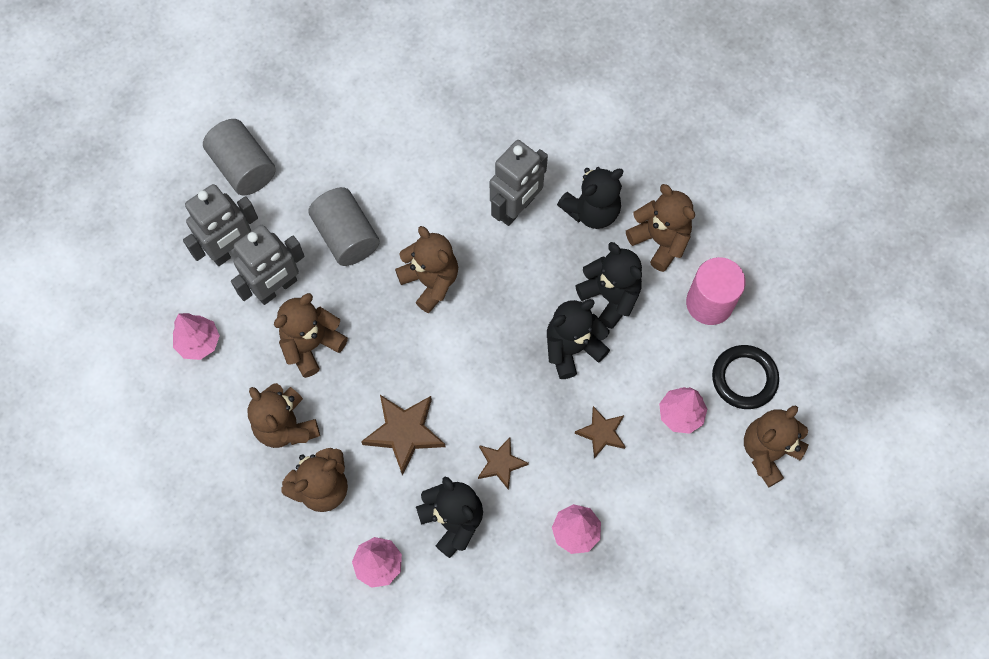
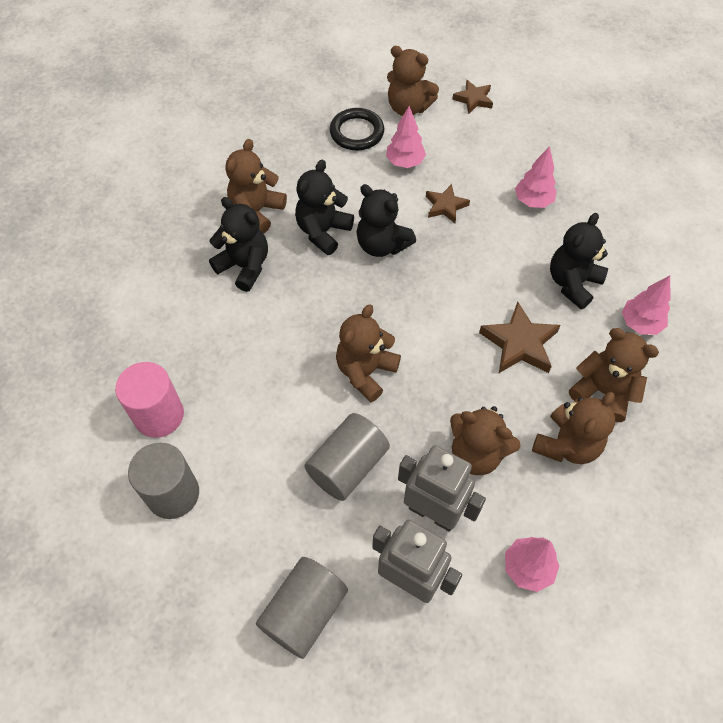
camera: 110 degrees left, 10 degrees down
brown star [478,437,529,490] -> brown star moved to [452,80,493,114]
grey robot [490,140,548,226] -> none
pink cylinder [686,257,746,325] -> pink cylinder moved to [115,362,184,438]
none -> grey cylinder [128,443,199,519]

